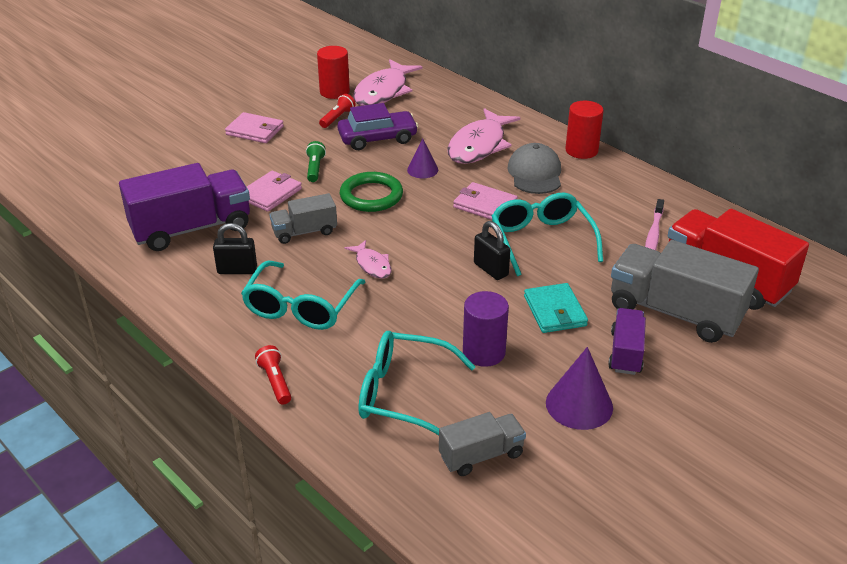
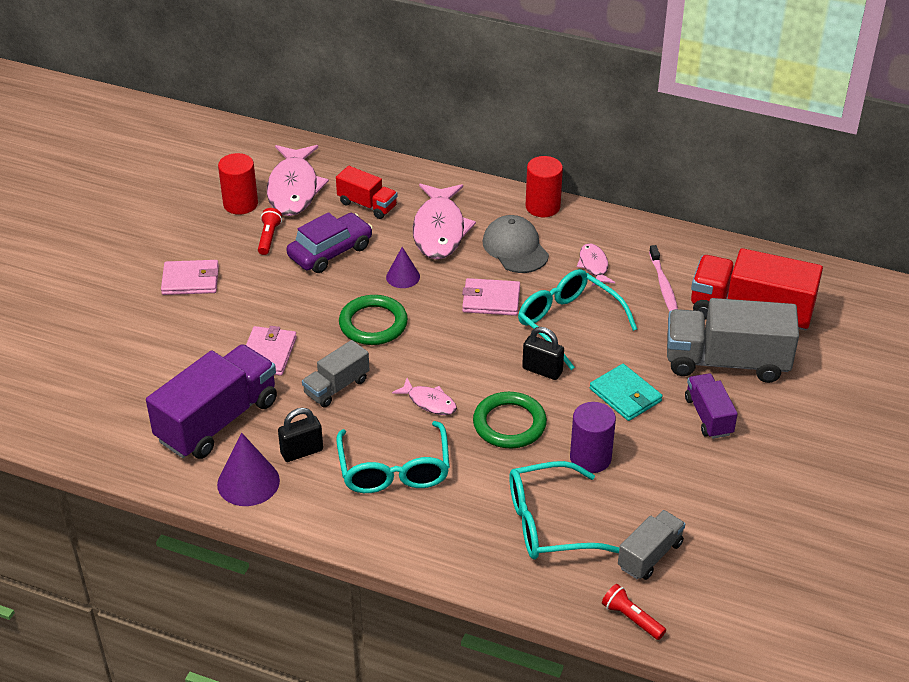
camera: 25 degrees left, 5 degrees up
red flashlight [255,345,291,405] -> red flashlight moved to [602,584,666,640]
green flashlight [306,141,326,182] -> none
purple cone [546,347,613,430] -> purple cone moved to [217,433,280,506]
none -> red truck [336,166,397,219]
none -> green ring [473,392,547,448]
none -> pink fish [577,243,615,286]

